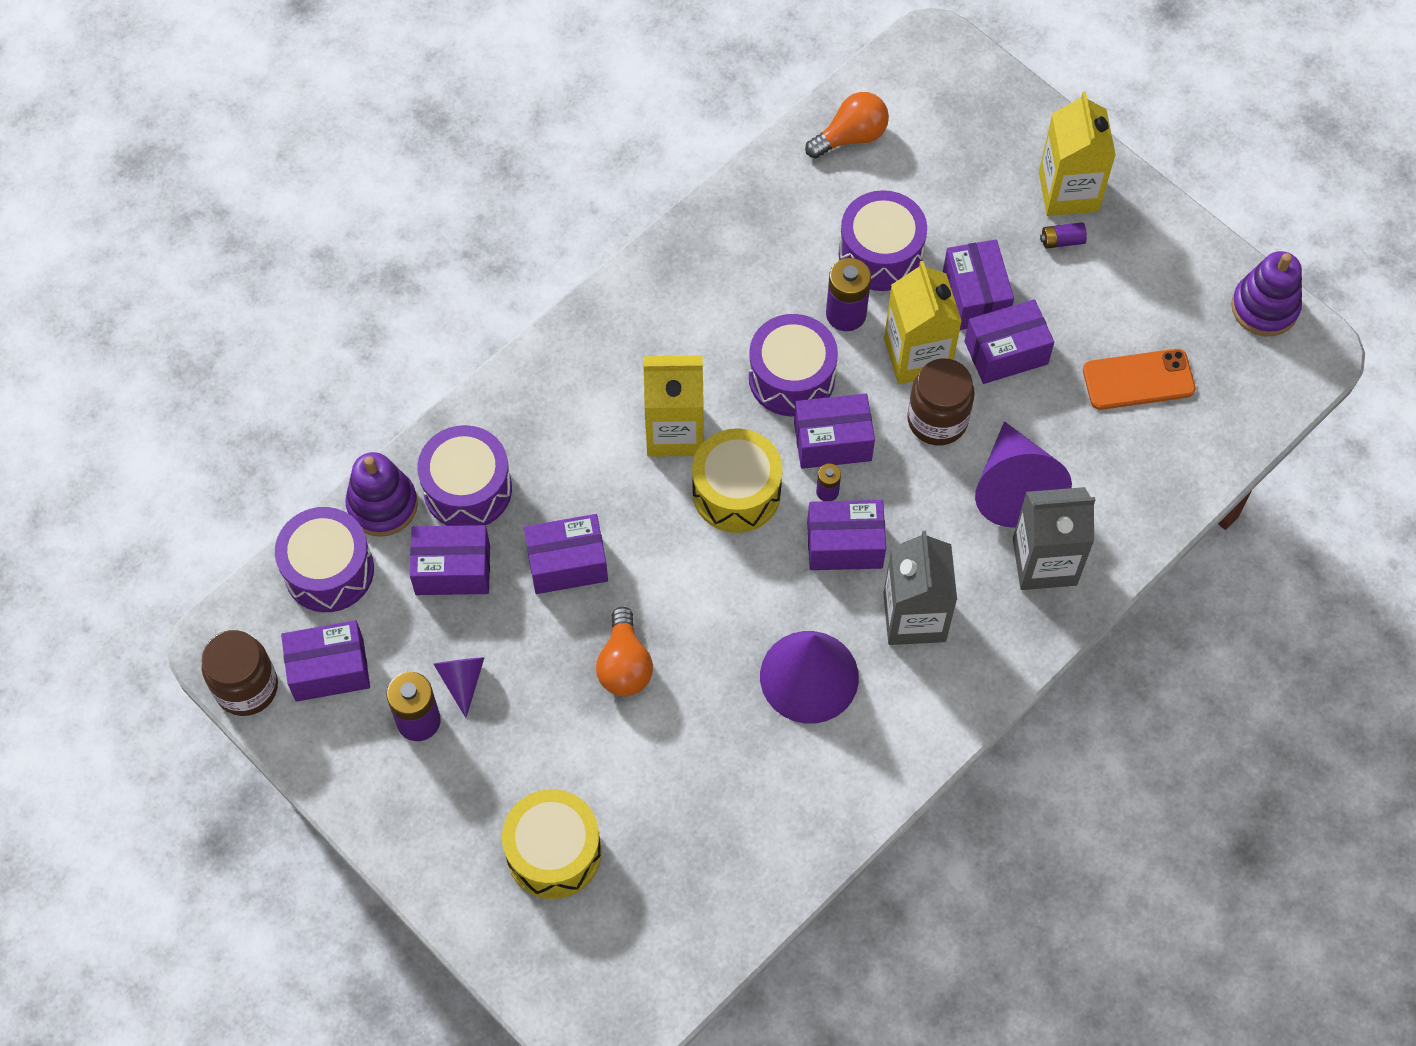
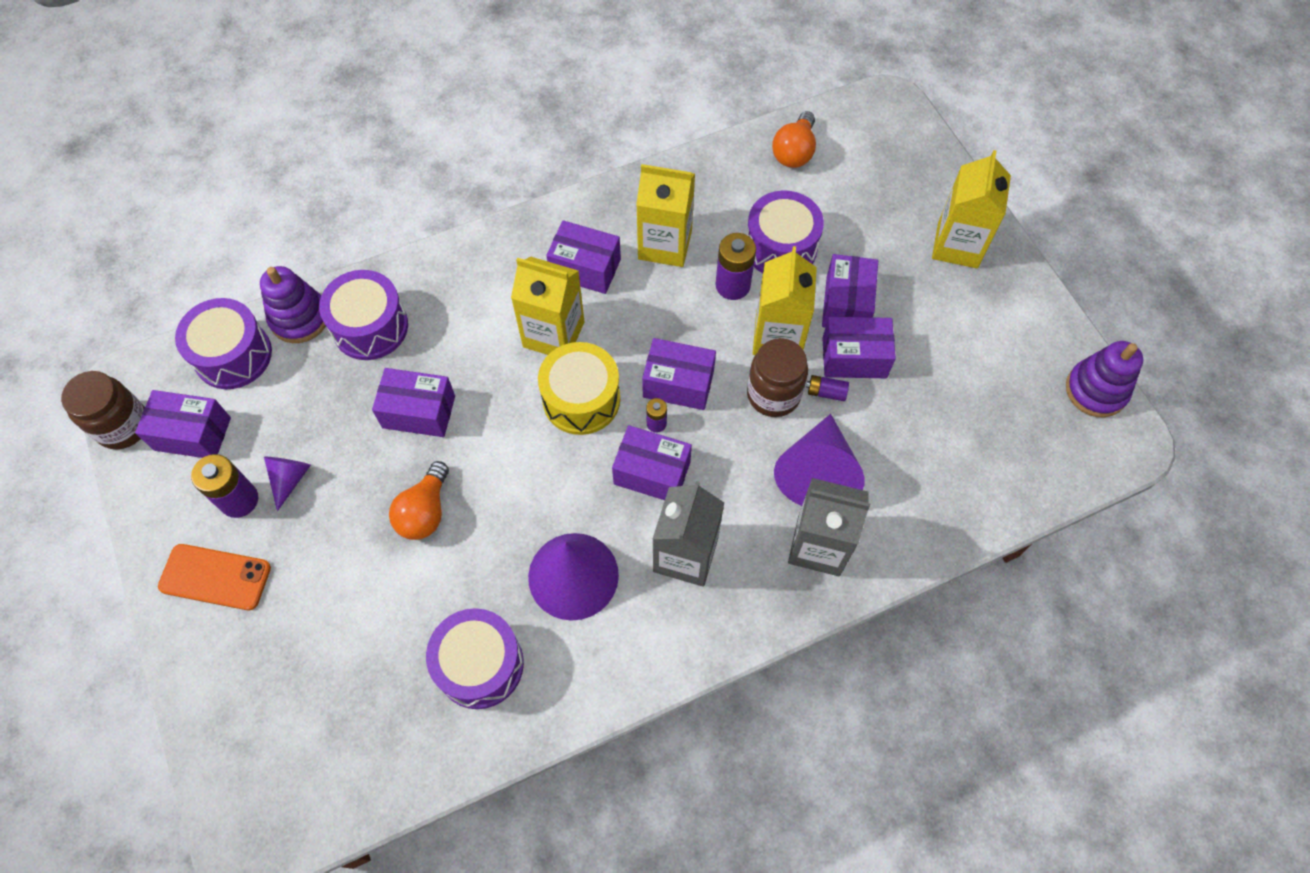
camera: 20 degrees right, 0 degrees up
purple box [410,525,490,595] -> purple box moved to [546,220,621,294]
yellow drum [502,789,601,899] -> none
purple drum [749,314,838,416] -> purple drum moved to [426,608,524,709]
orange light bulb [805,92,889,158] -> orange light bulb turned 120 degrees clockwise [772,111,816,168]
purple battery [1040,222,1087,249] -> purple battery moved to [806,375,849,401]
orange phone [1083,349,1196,410] -> orange phone moved to [158,544,271,610]
none -> yellow carton [636,164,695,267]

